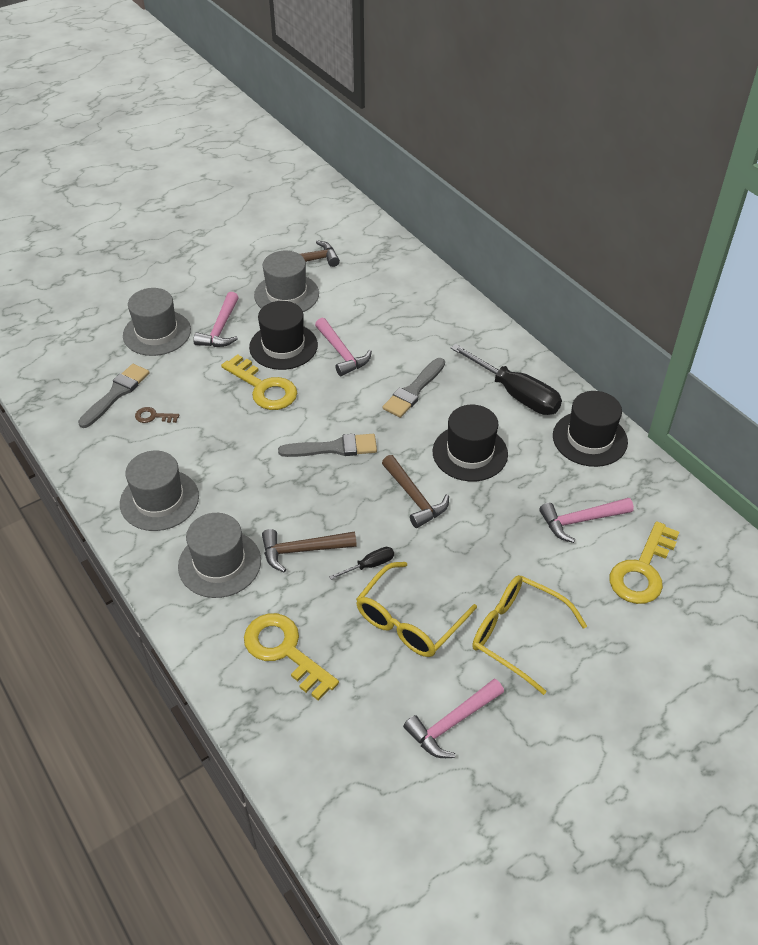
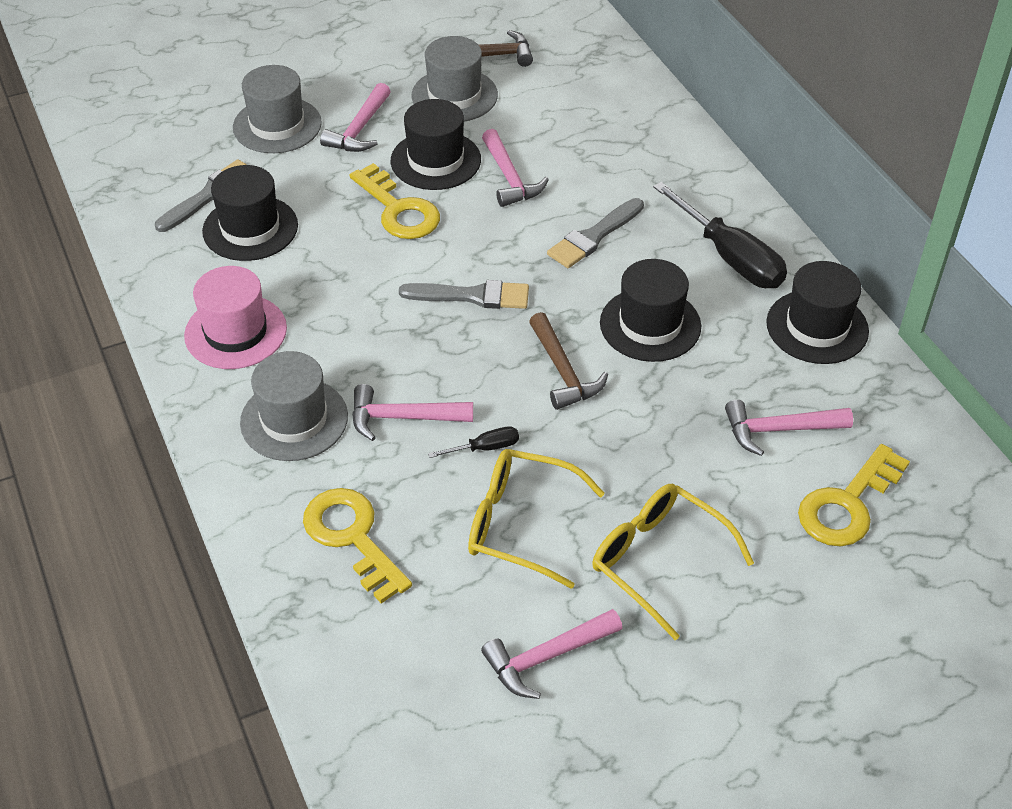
camera: 10 degrees right, 0 degrees up
grey hat [120,451,199,531] -> pink hat [184,266,287,369]
brown key [135,407,179,423] -> black hat [202,165,298,261]
brown hammer [262,529,357,573] -> pink hammer [352,384,473,441]
yellow glasses [356,562,477,657] -> yellow glasses turned 60 degrees clockwise [468,449,605,589]

